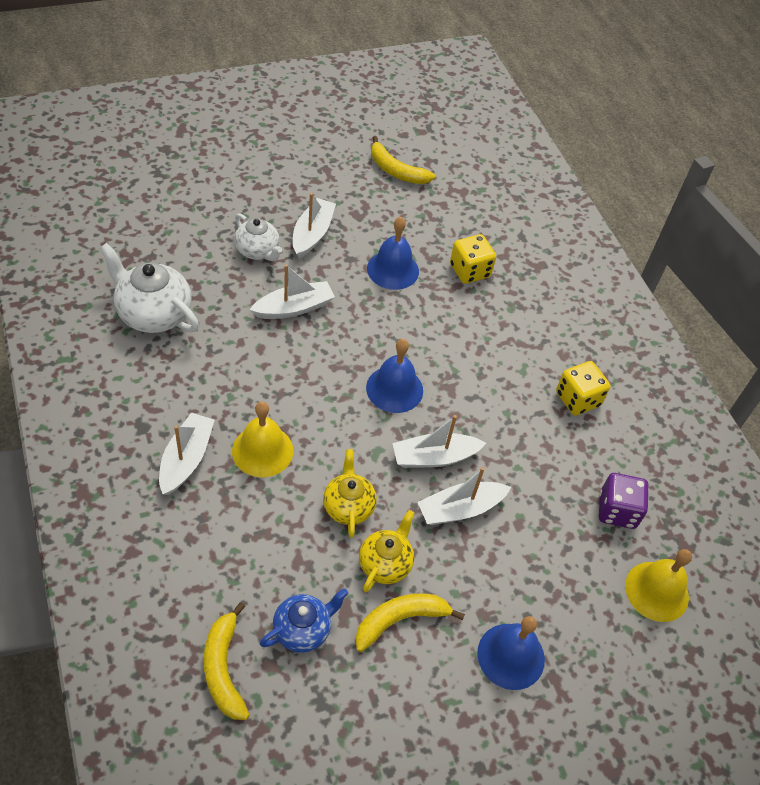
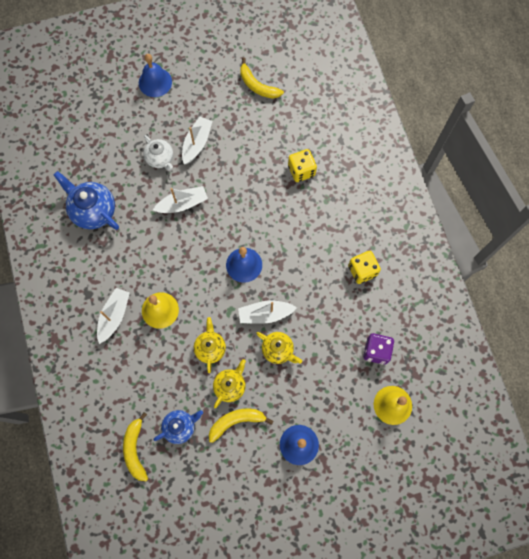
camera: 10 degrees right, 20 degrees up
white teapot [99,243,199,333] -> blue teapot [54,171,119,230]
blue bell [367,217,419,290] -> blue bell moved to [139,54,172,97]
white boat [418,467,511,525] -> yellow teapot [256,332,302,364]

